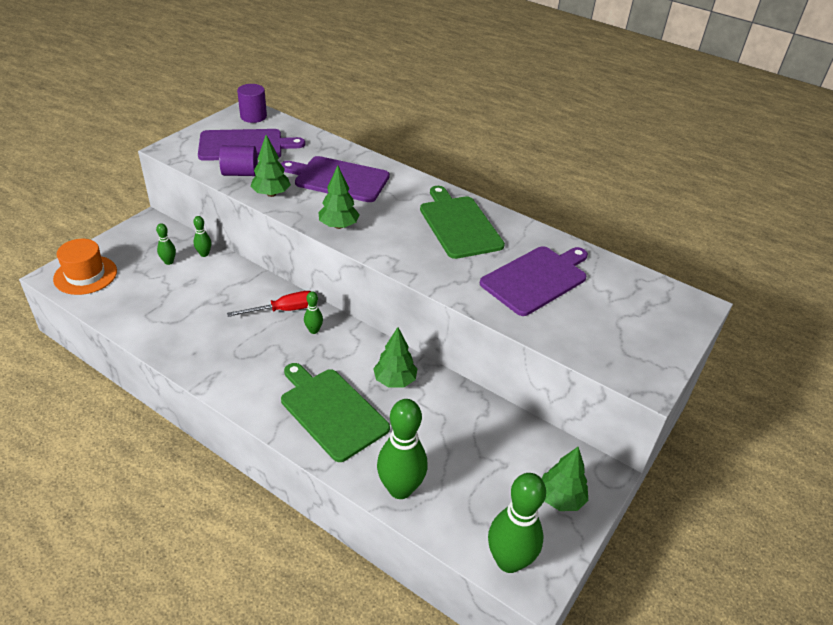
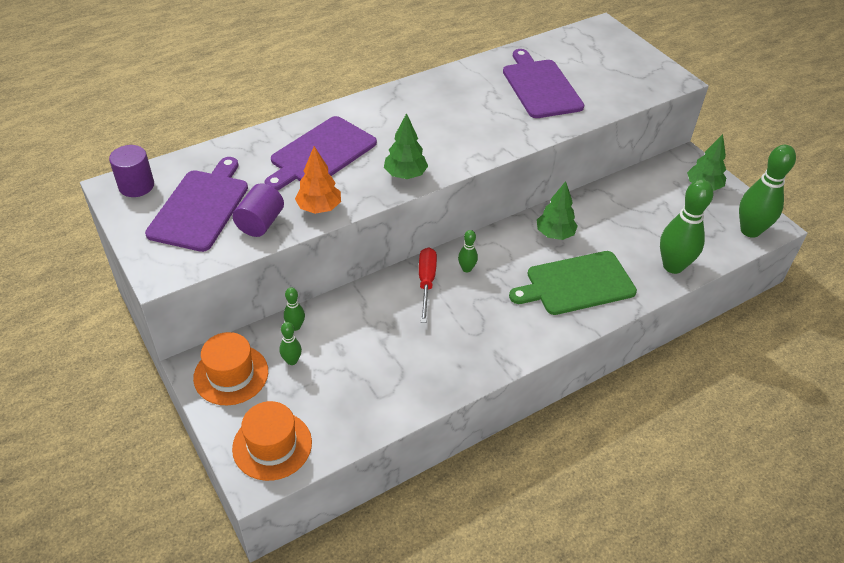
camera: 65 degrees left, 5 degrees up
green tree [250,135,291,197] -> orange tree [295,146,341,214]
green cutting board [420,186,505,259] -> none
none -> orange hat [193,332,268,405]

